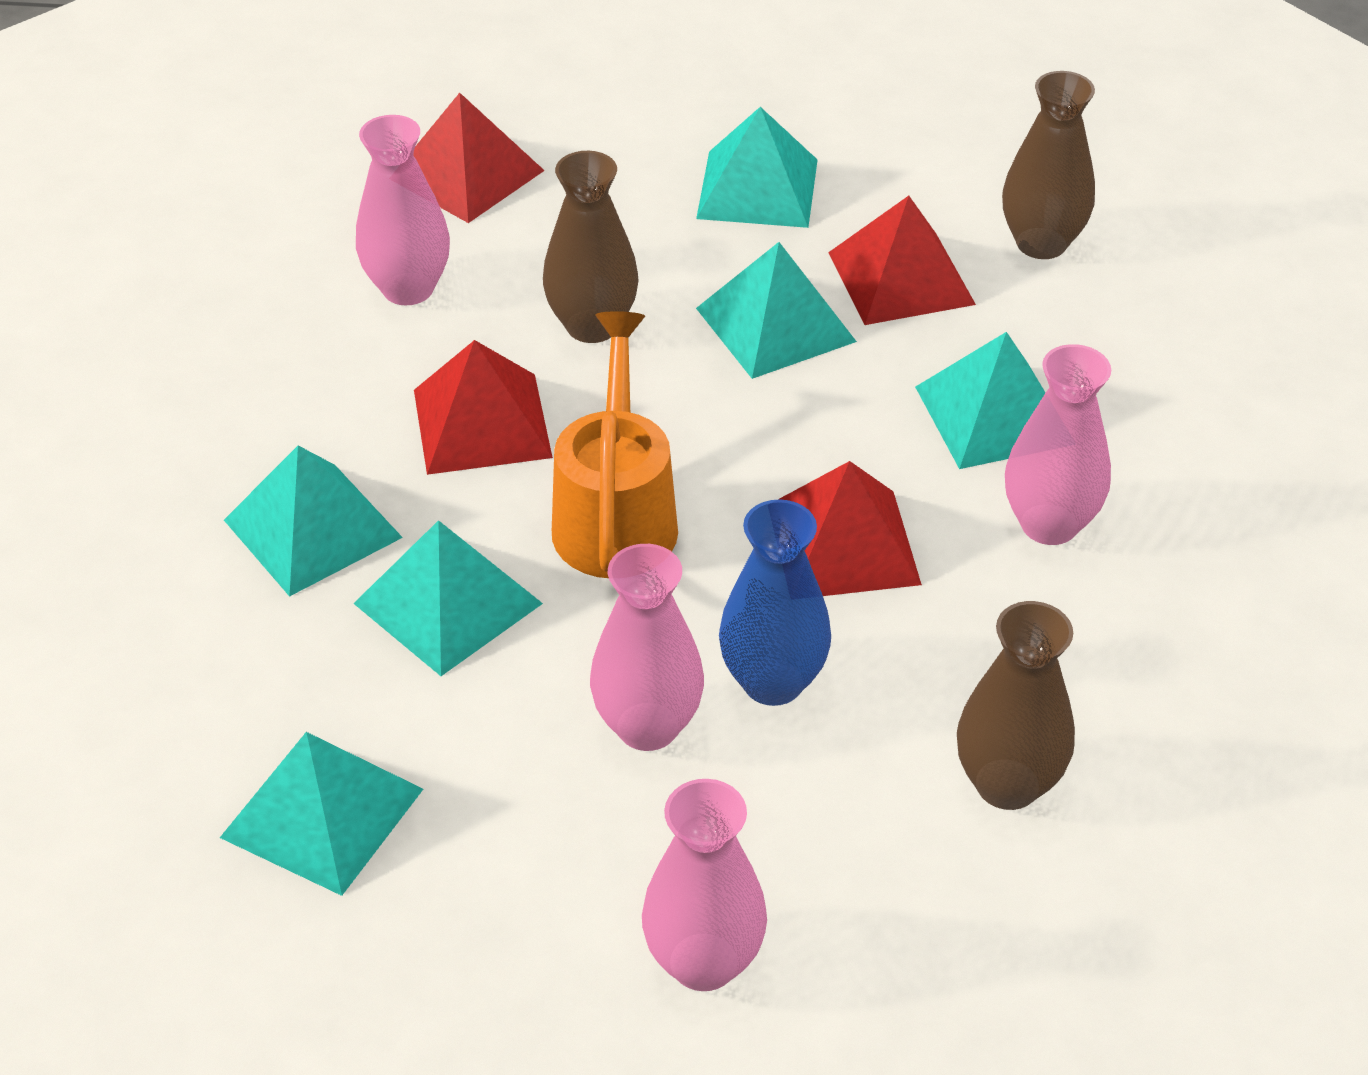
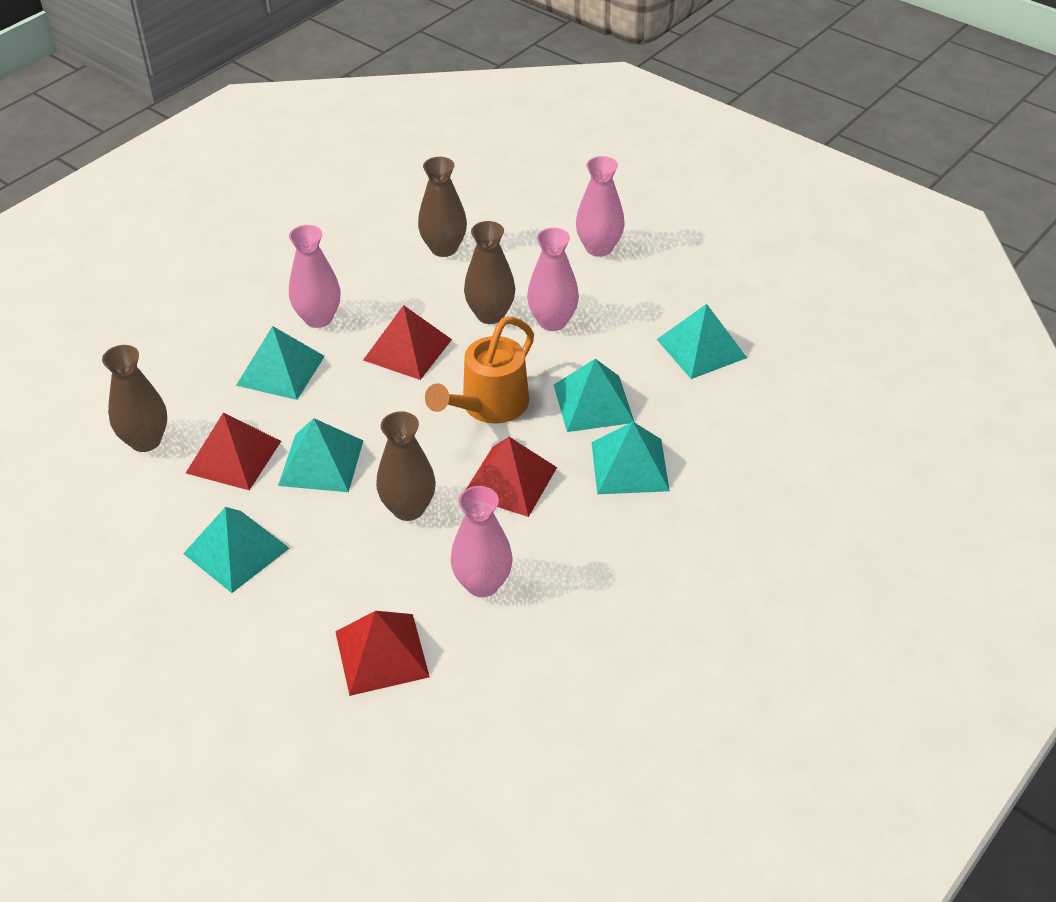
camera: 145 degrees left, 0 degrees up
blue vase [719,499,831,706] -> brown vase [464,221,515,324]

